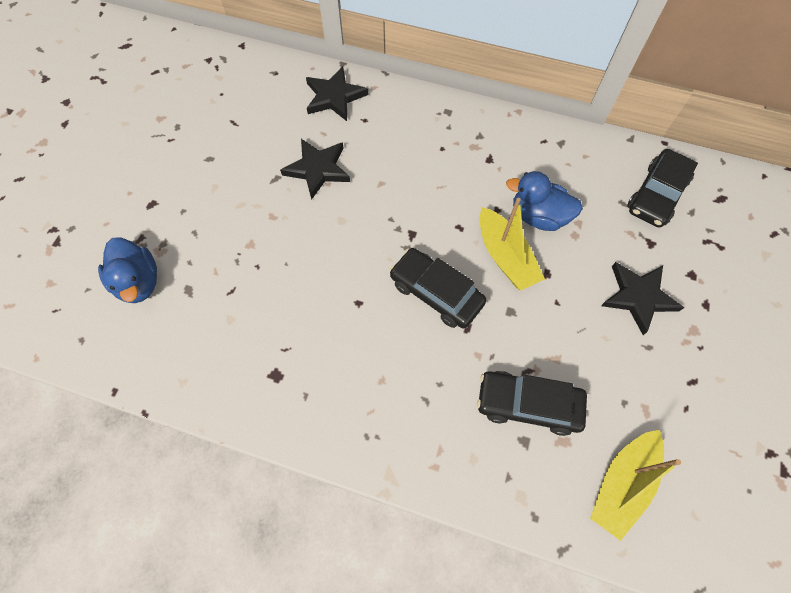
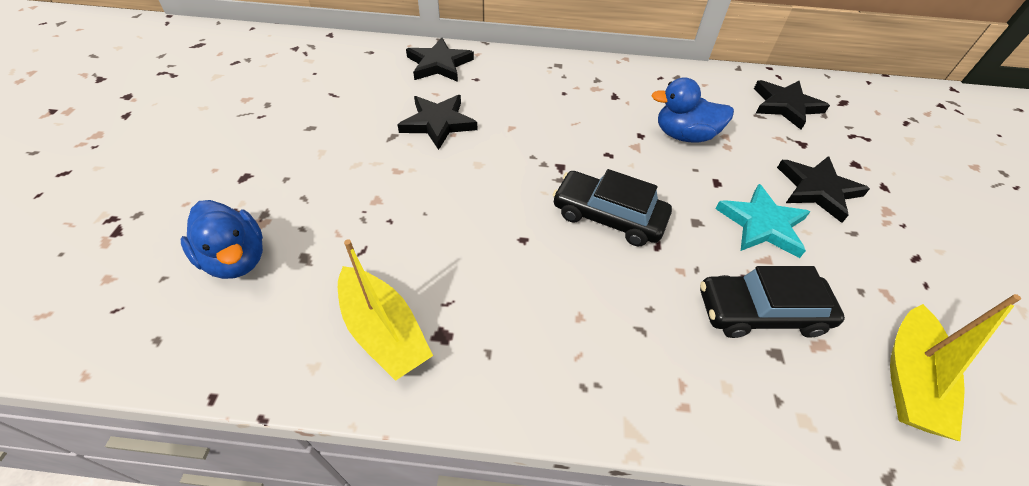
camera: 15 degrees left, 15 degrees down
yellow boat [479,198,545,290] -> yellow boat moved to [338,239,433,381]
black car [627,149,698,228] -> black star [754,80,830,130]
none -> turquoise star [716,184,811,258]

